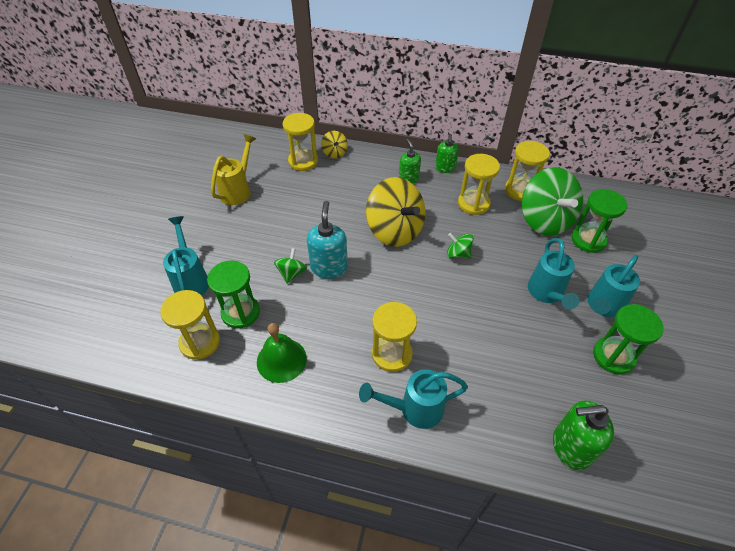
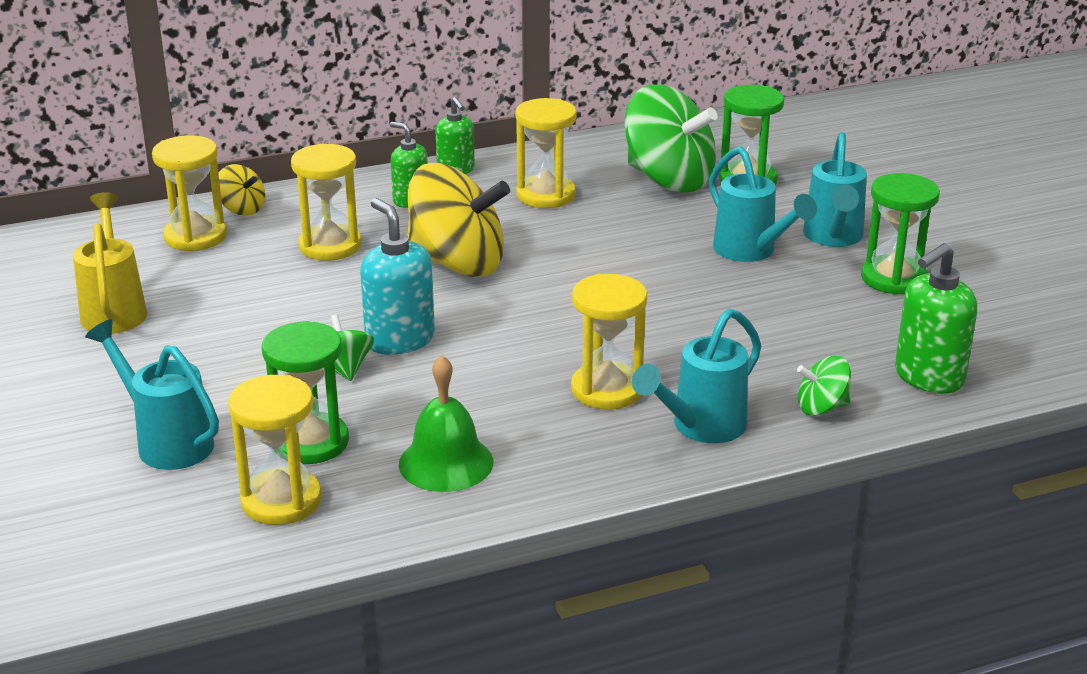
camera: 35 degrees left, 20 degrees down
green spinning top [447,233,474,258] -> green spinning top moved to [797,356,851,416]
yellow hourglass [505,141,550,201] -> yellow hourglass moved to [291,143,362,261]

